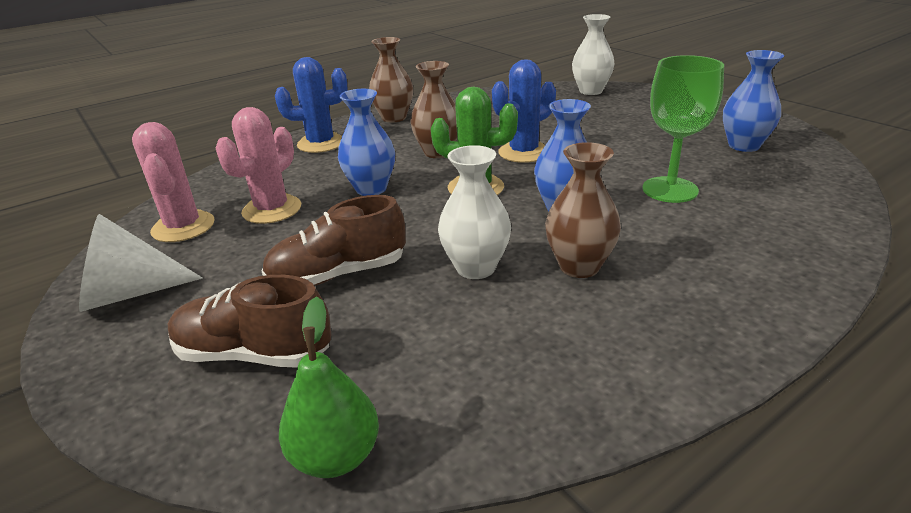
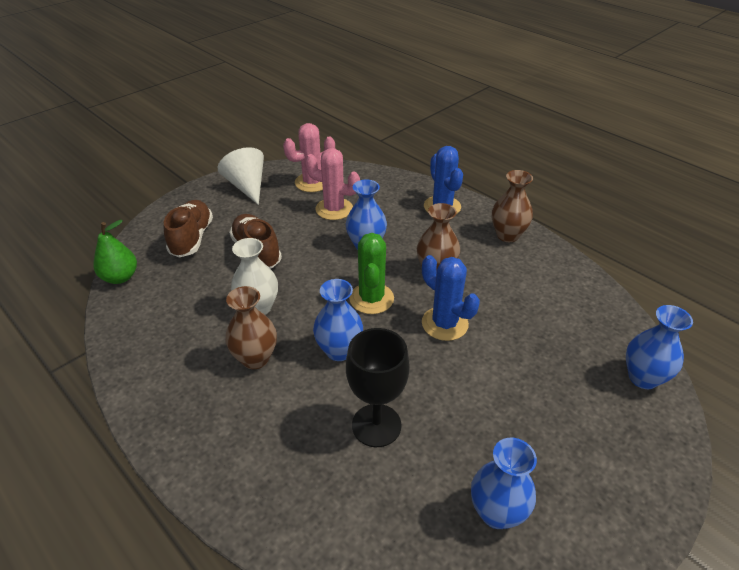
camera: 80 degrees right, 10 degrees up
white vase [572,14,614,95] -> blue vase [626,305,693,389]
green goblet [642,55,724,203] -> black goblet [346,328,410,447]

